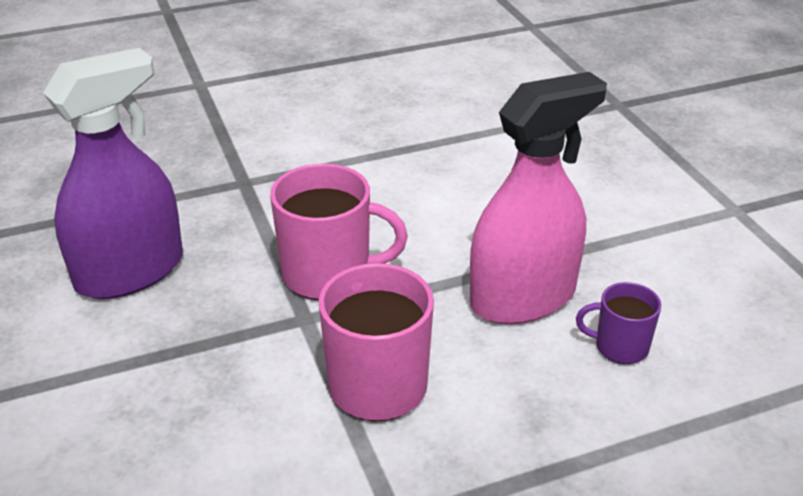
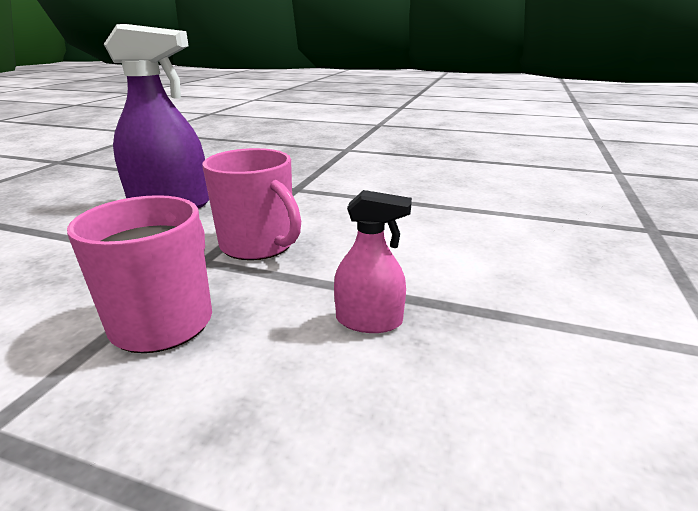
camera: 40 degrees right, 10 degrees down
pink spray bottle [470,72,607,324] -> pink spray bottle [334,190,412,333], size x0.52
purple mug [576,282,661,364] -> none

